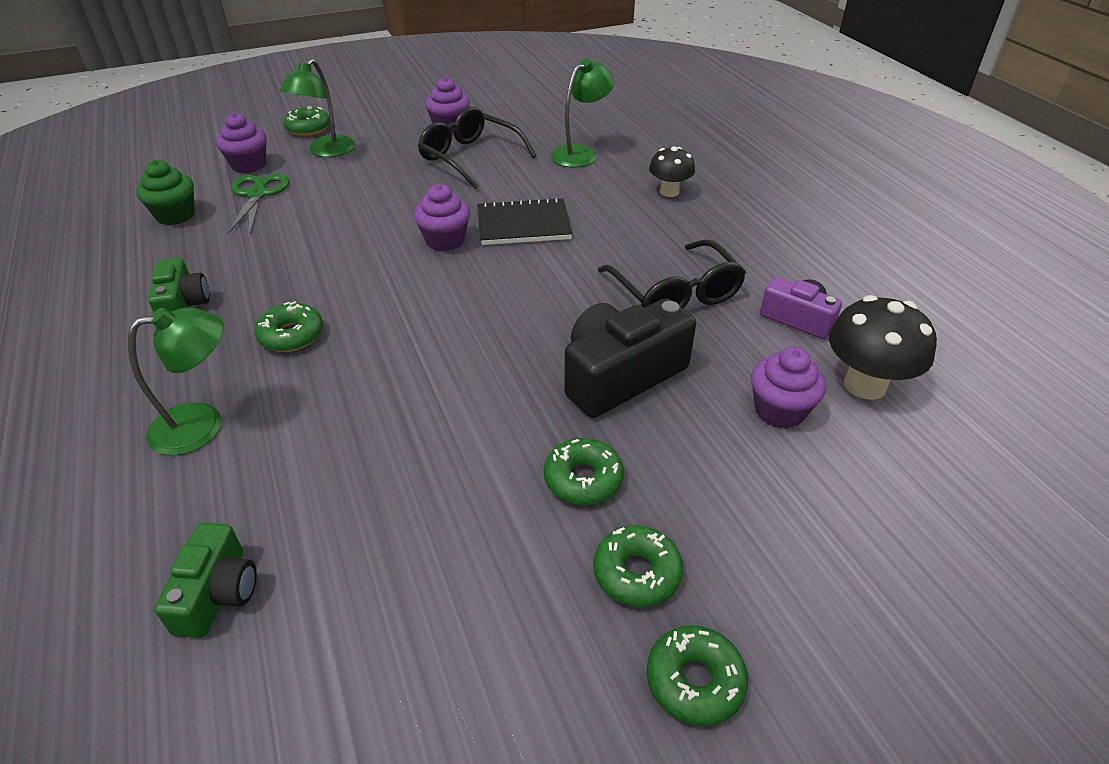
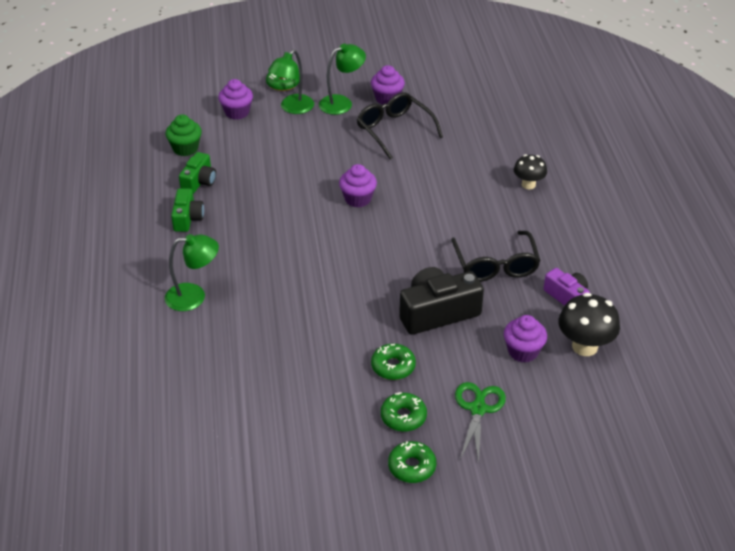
camera: 15 degrees right, 0 degrees up
green camera [154,523,257,638] -> green camera moved to [179,152,216,194]
green scissors [227,174,289,234] -> green scissors moved to [455,382,506,464]
green donut [255,301,323,352] -> none
black notebook [477,197,572,245] -> none
green lamp [551,59,615,168] -> green lamp moved to [319,44,366,115]

